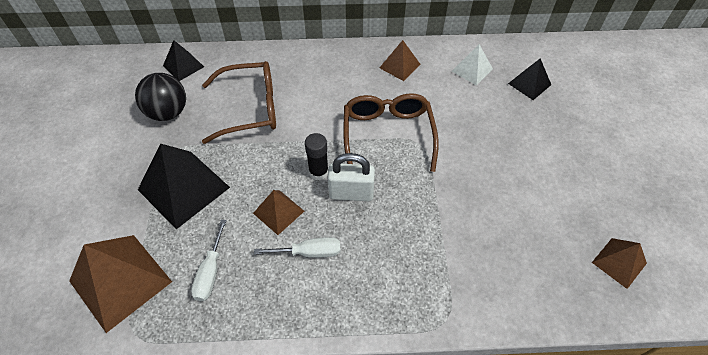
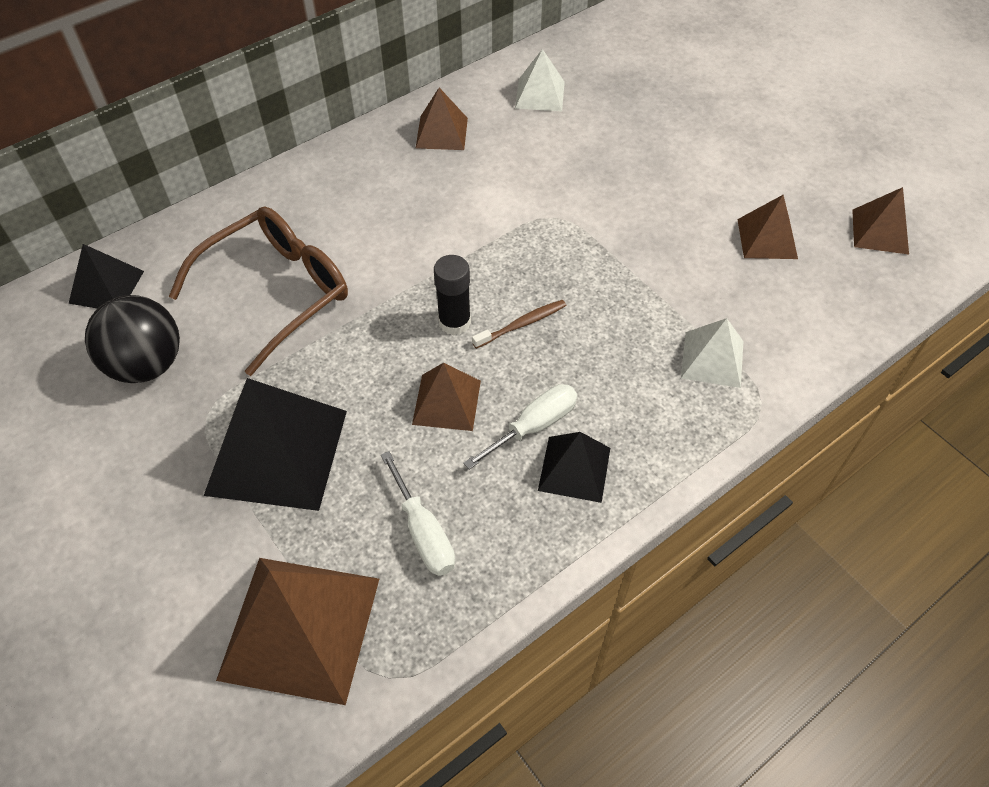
camera: 35 degrees left, 0 degrees up
white padlock [327,153,375,201] -> brown toothbrush [472,300,566,349]
brown glasses [343,93,439,172] -> none
black pyramid [508,58,551,100] -> black pyramid moved to [538,432,610,503]
none -> white pyramid [681,318,743,388]
none -> brown pyramid [737,195,798,259]

